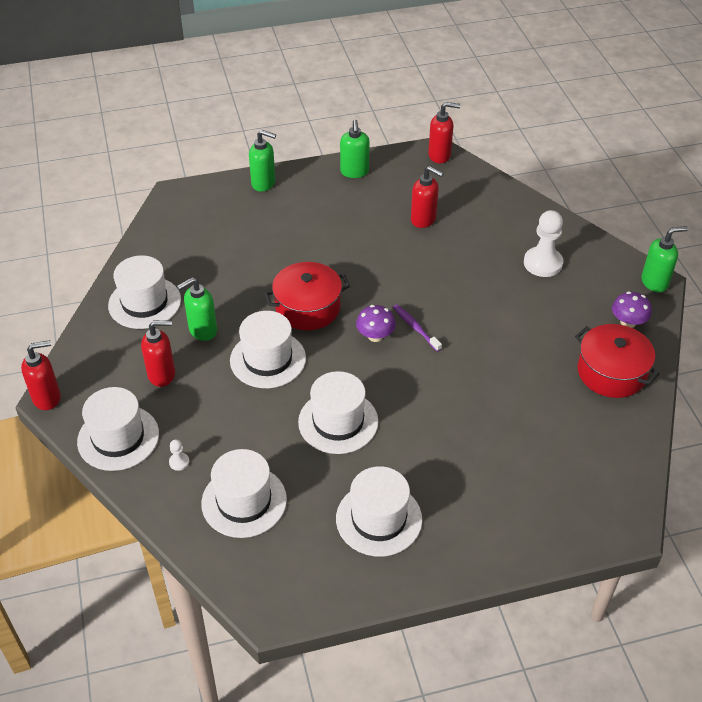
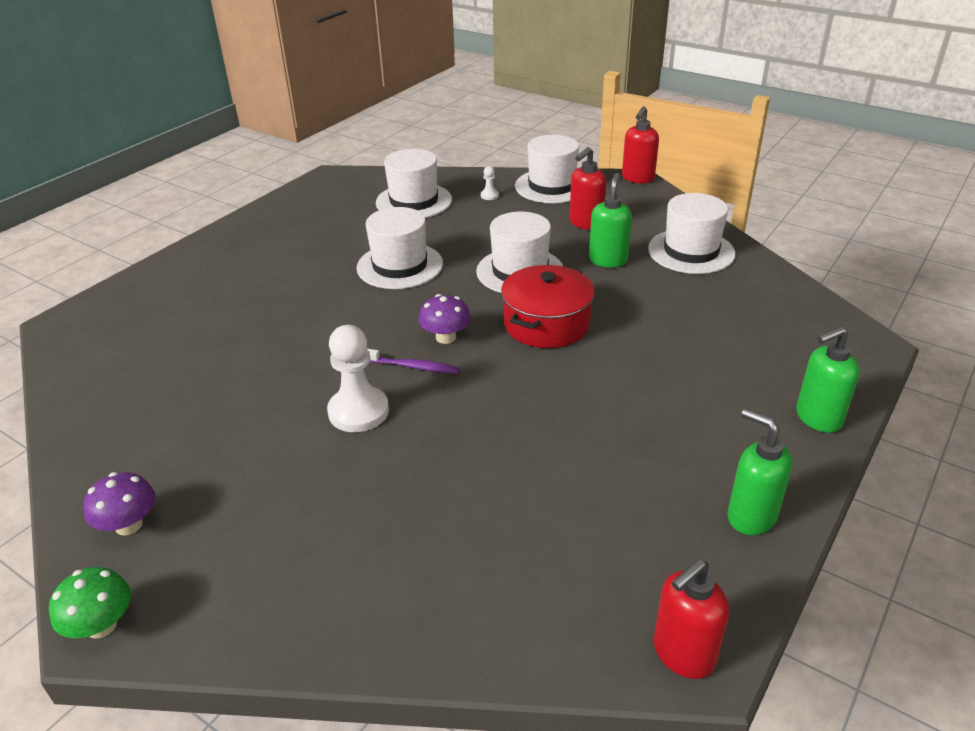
camera: 140 degrees right, 10 degrees down
white hat [336,466,422,557] -> none
red soap dispenser [411,166,444,228] -> none
white pawn [524,210,563,277] -> white pawn moved to [327,325,389,432]
red pot [575,324,660,398] -> none
green soap dispenser [642,226,688,292] -> green mushroom [49,567,131,639]

